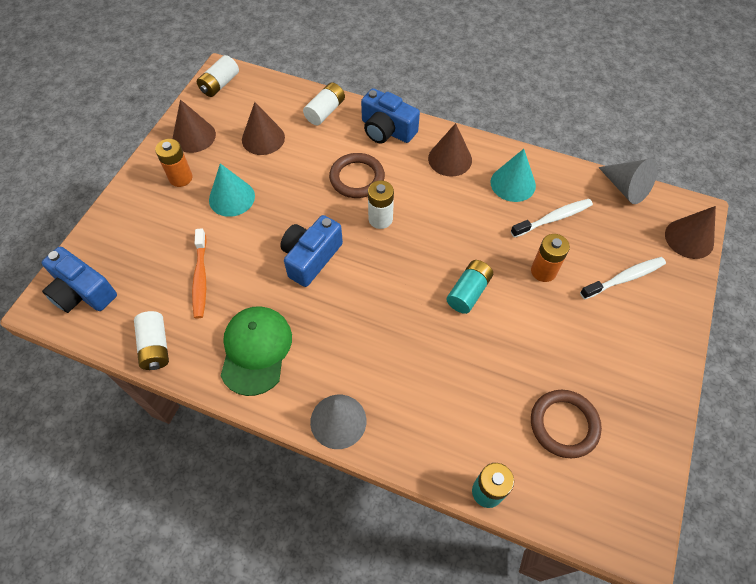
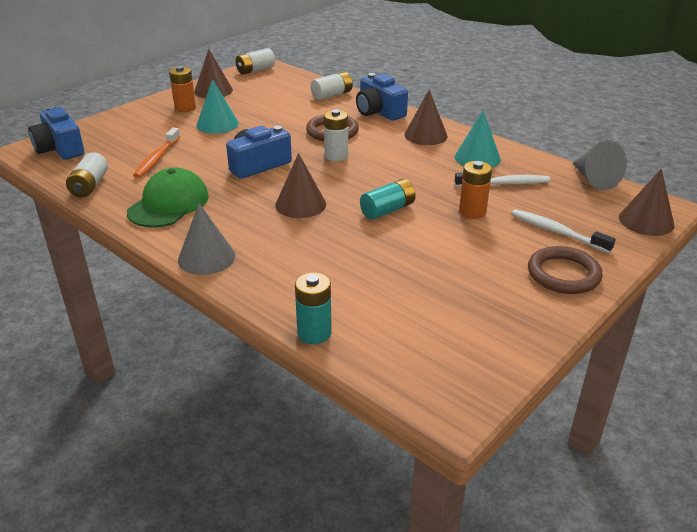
camera: 20 degrees right, 25 degrees down
brown cone [242,102,285,155] -> brown cone moved to [275,153,326,218]
brown ring [531,390,602,458] -> brown ring moved to [528,246,603,294]
white toothbrush [580,257,666,299] -> white toothbrush turned 135 degrees counterclockwise [511,209,616,253]

